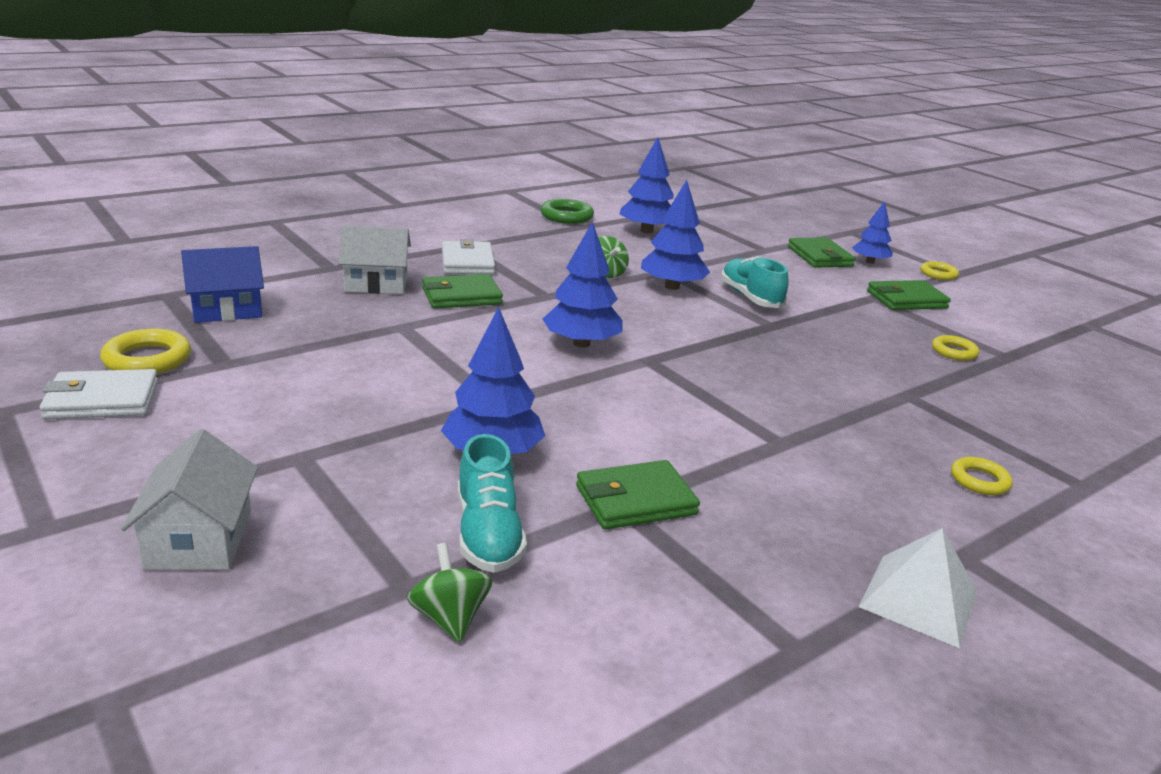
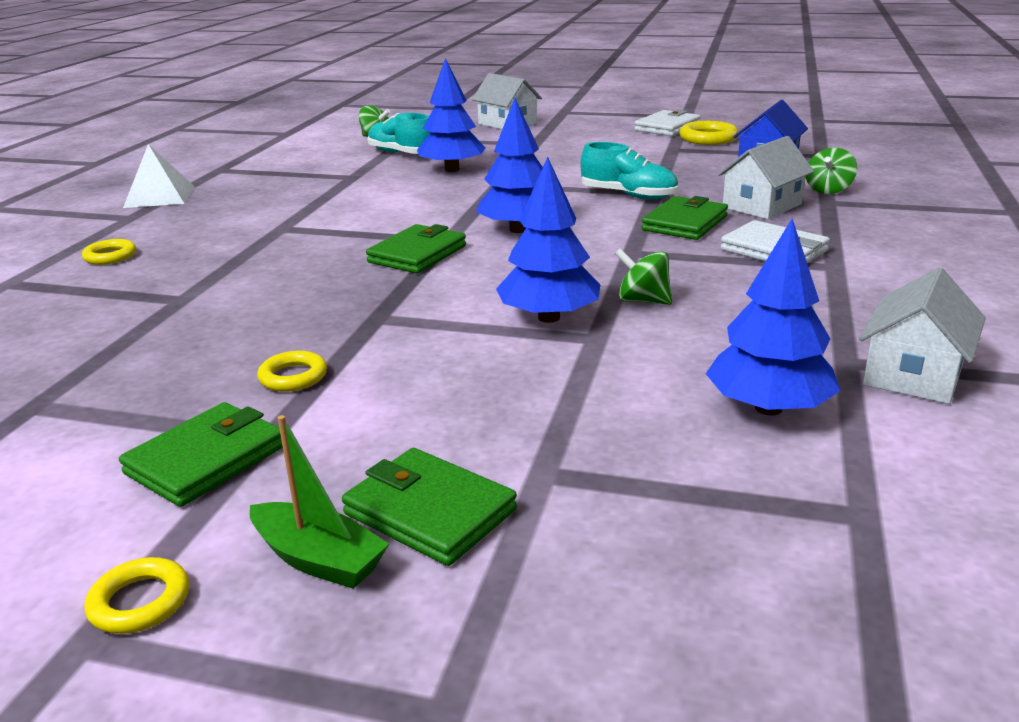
camera: 145 degrees right, 0 degrees up
green ring [541,199,594,224] -> white house [859,267,986,404]
green wallet [576,460,700,530] -> green wallet moved to [366,224,466,273]
turquoise shoe [721,256,788,308] -> turquoise shoe moved to [580,142,678,200]
blue tree [852,201,893,264] -> green boat [250,415,389,589]
yellow ring [932,335,979,361] -> yellow ring moved to [257,351,327,392]
none -> green spinning top [806,148,857,194]

